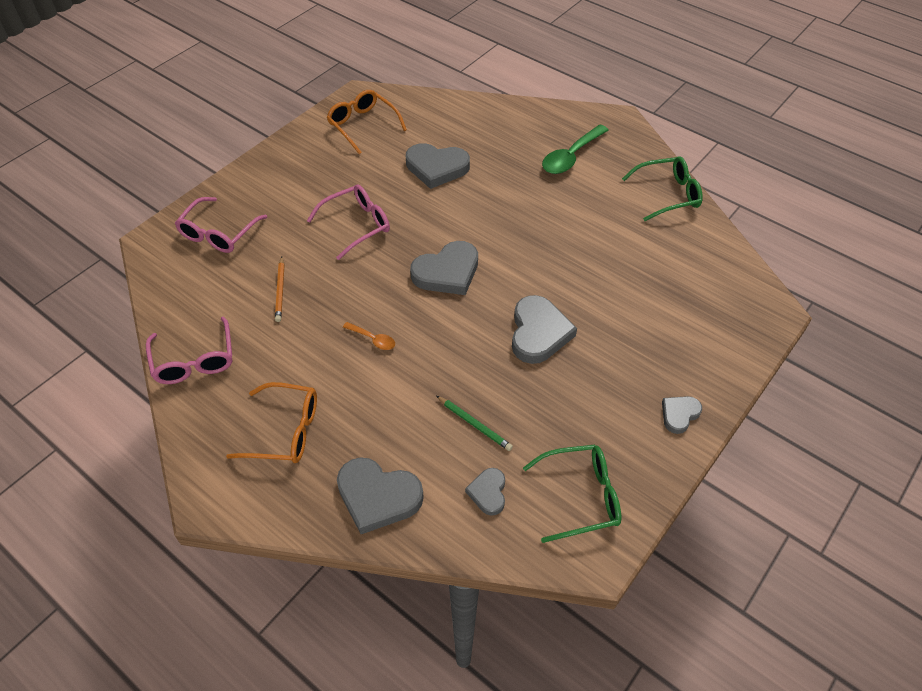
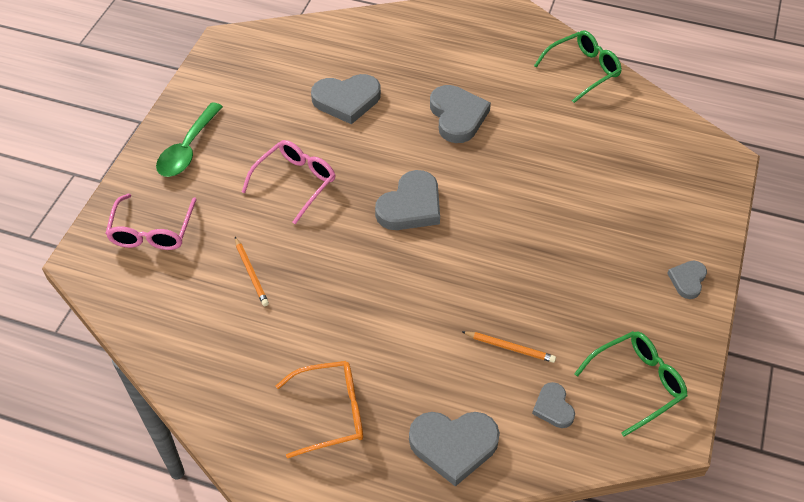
camera: 20 degrees left, 0 degrees up
pink glasses [146,317,232,384] -> none
orange glasses [326,90,407,154] -> none
orange spoon [343,322,395,350] -> none
green pencil [437,396,513,451] -> orange pencil [462,331,556,363]
grey heart [512,295,577,364] -> grey heart moved to [430,85,491,143]
green spoon [542,125,609,174] -> green spoon moved to [156,102,223,177]

